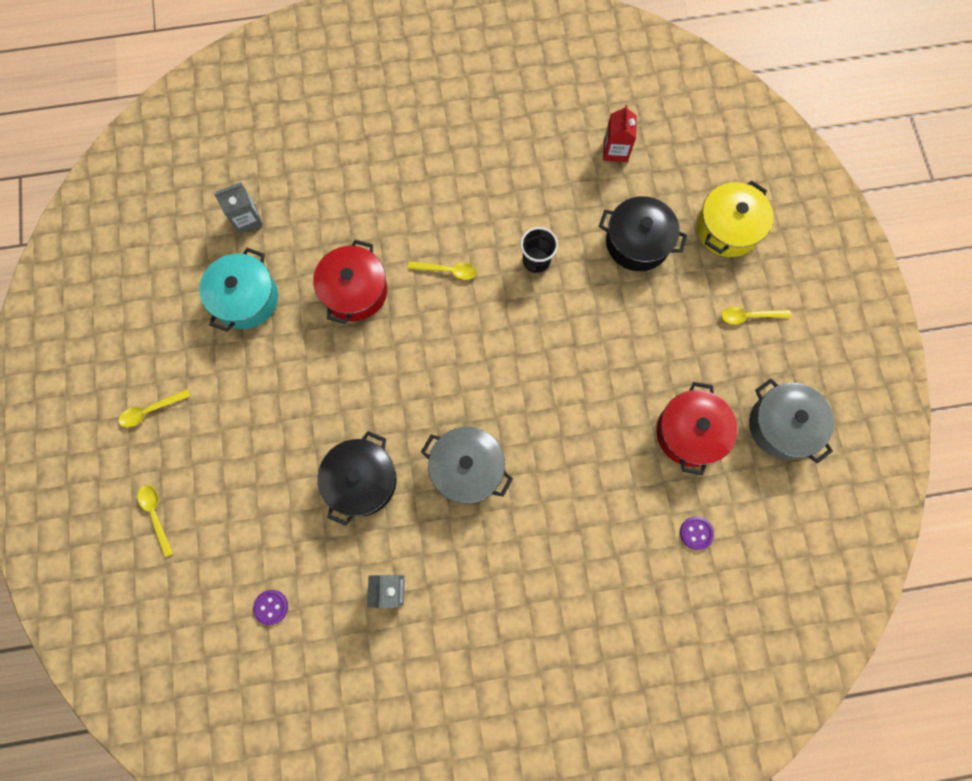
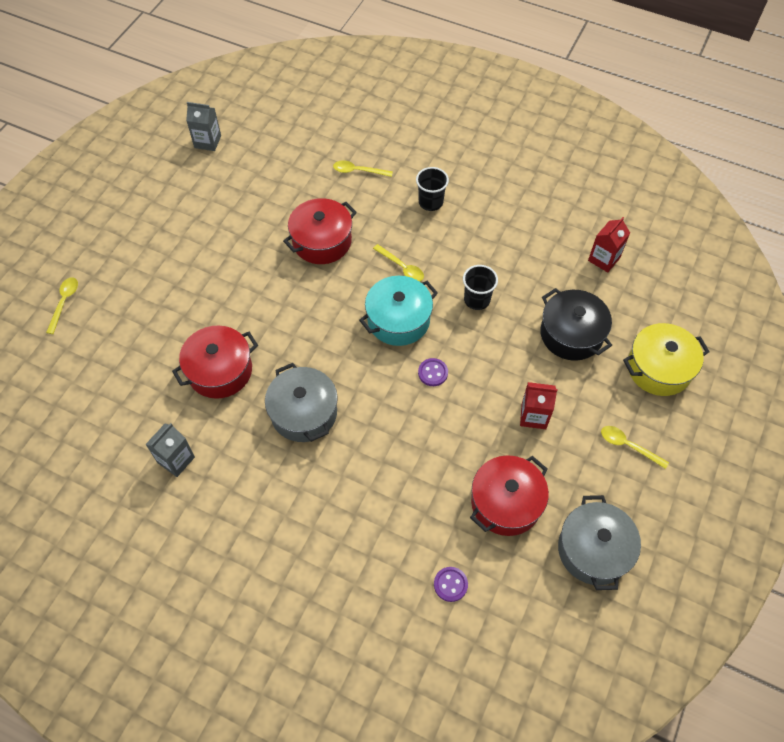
camera: 35 degrees right, 15 degrees down
yellow spoon [119,389,191,428] -> yellow spoon moved to [333,160,393,177]
turquoise pot [199,248,278,332] -> turquoise pot moved to [359,276,438,346]
grey carton [214,182,263,234] -> grey carton moved to [186,102,221,151]
purple button [253,590,288,625] -> purple button moved to [418,358,448,386]
black pot [318,431,397,526] -> red pot [172,326,258,399]
none -> black cup [416,167,449,211]
none -> red carton [520,382,558,429]

